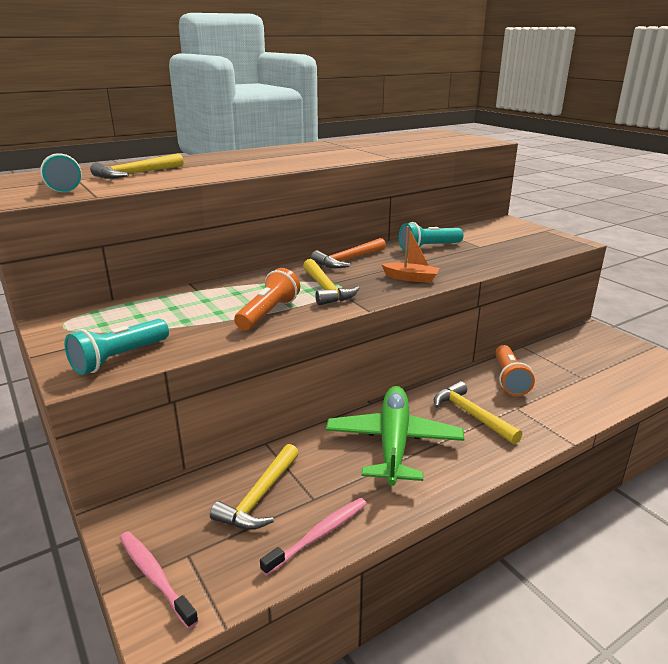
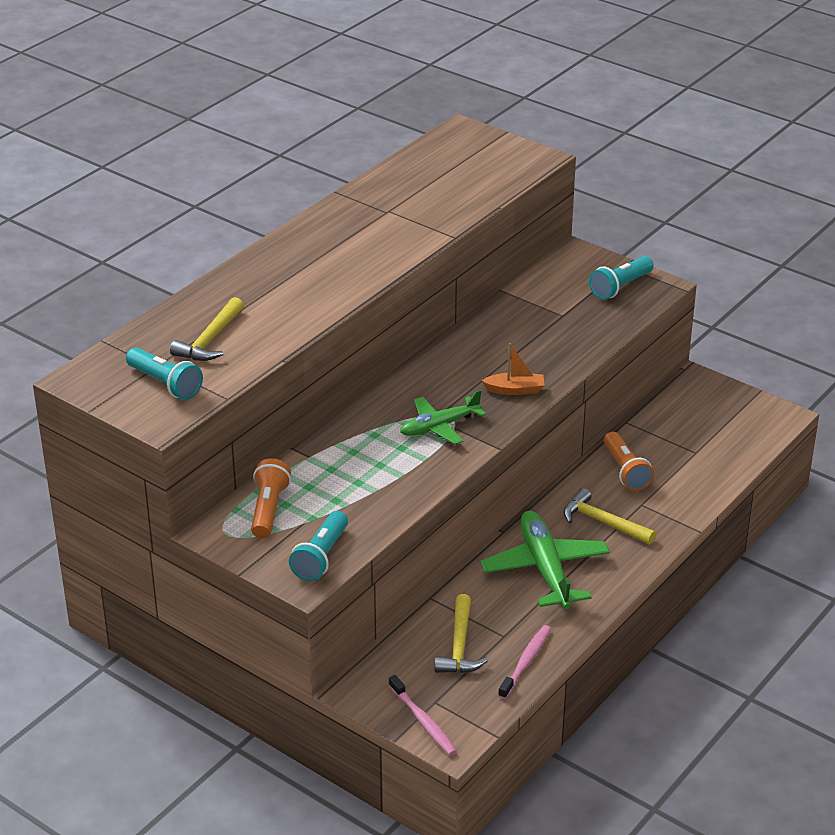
camera: 20 degrees left, 10 degrees up
pink toothbrush [120,531,199,629] -> pink toothbrush turned 150 degrees counterclockwise [389,675,456,755]
orange flashlight [234,268,300,330] -> orange flashlight moved to [251,458,291,538]
yellow hammer [303,259,359,305] -> green plane [400,390,486,445]
orange hammer [311,238,386,268] -> none
turquoise flashlight [399,222,464,250] -> turquoise flashlight moved to [589,256,654,300]

